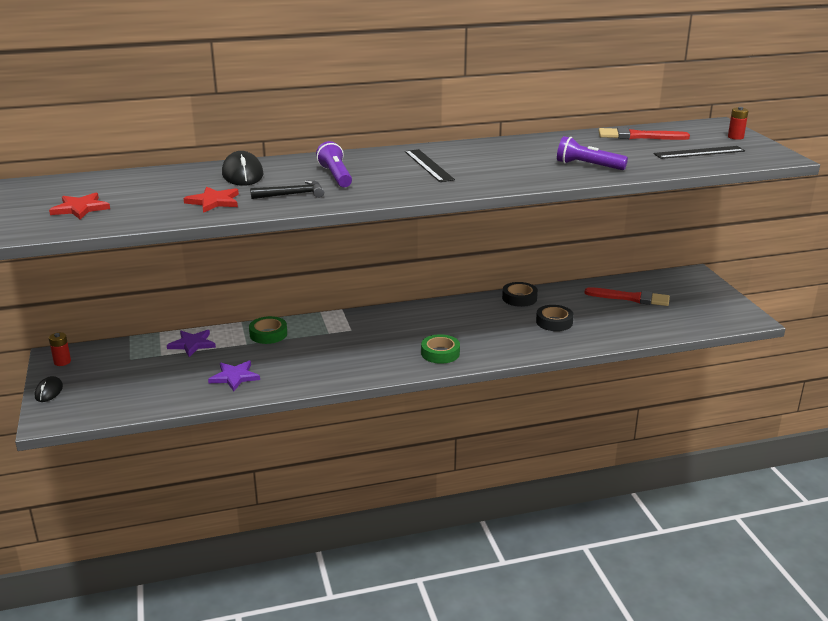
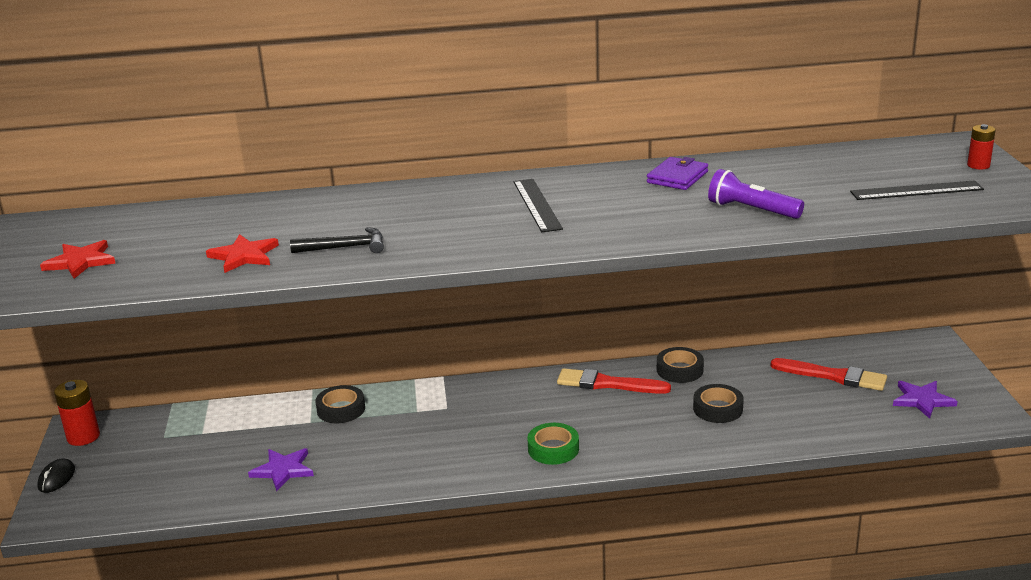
camera: 10 degrees right, 0 degrees up
red battery [49,332,71,366] -> red battery [54,380,100,446], size x1.57
purple star [167,330,216,357] -> purple star moved to [893,381,958,419]
black mouse [222,151,263,186] -> none
green tape [249,316,287,344] -> black tape [316,385,365,423]
purple flashlight [316,141,352,187] -> none
red brush [599,127,690,140] -> red brush moved to [557,368,671,394]
none -> purple wallet [647,157,708,190]

